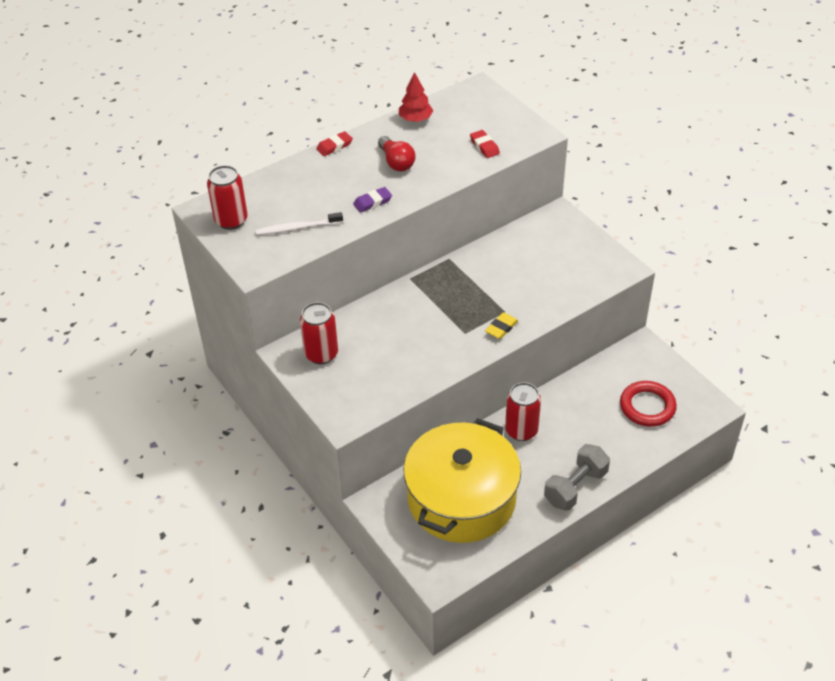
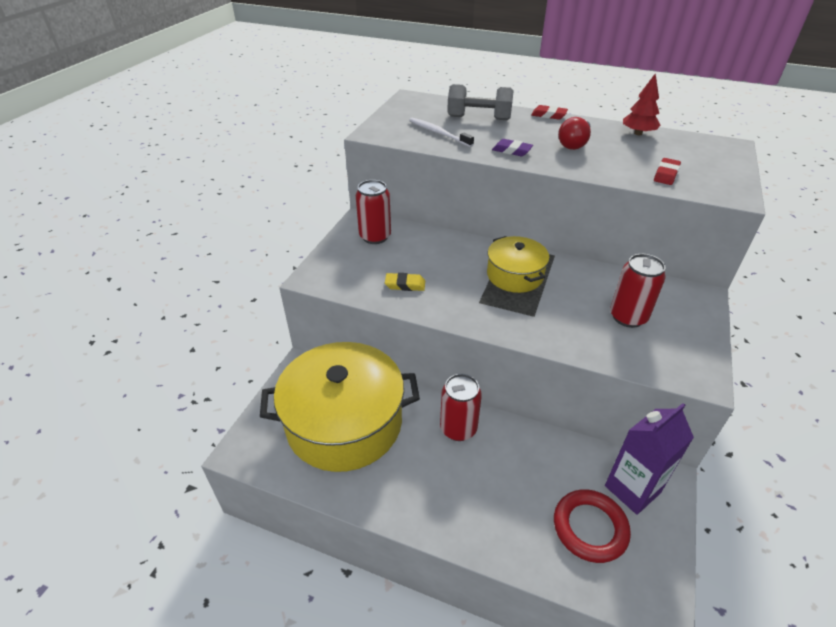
camera: 55 degrees right, 5 degrees down
red can [207,165,248,230] -> red can moved to [610,254,666,328]
yellow eraser [485,312,519,339] -> yellow eraser moved to [385,273,425,291]
grey dumbbell [544,444,610,511] -> grey dumbbell moved to [447,84,514,120]
none -> yellow pot [487,236,550,293]
none -> purple carton [605,403,694,515]

